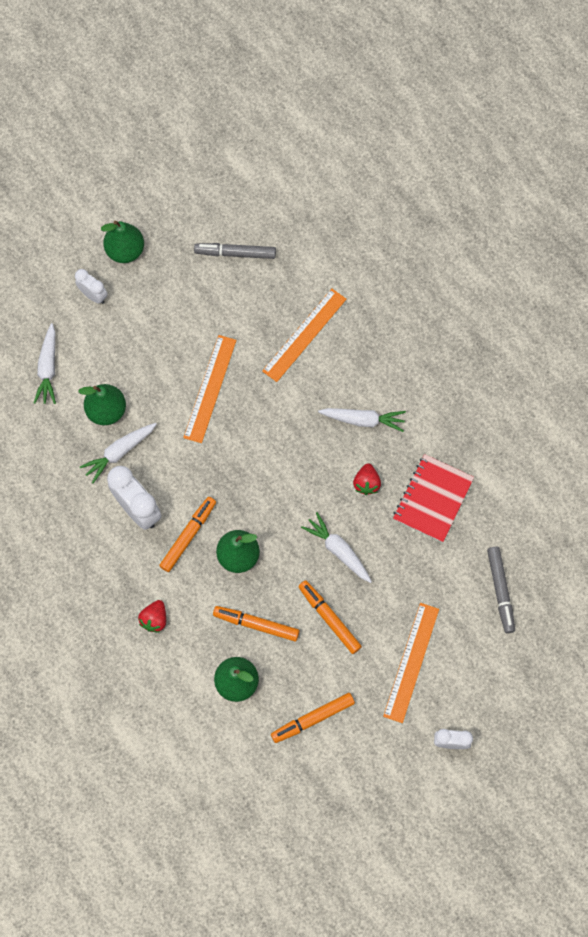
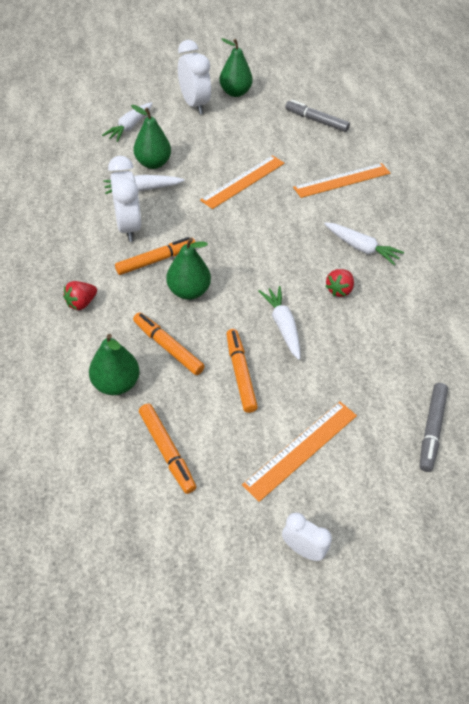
camera: 25 degrees right, 20 degrees down
white clock [75,269,108,304] -> white clock [178,40,211,114], size x1.73
orange marker [271,693,355,743] -> orange marker turned 120 degrees counterclockwise [139,404,196,494]
red notebook [393,454,474,543] -> none

